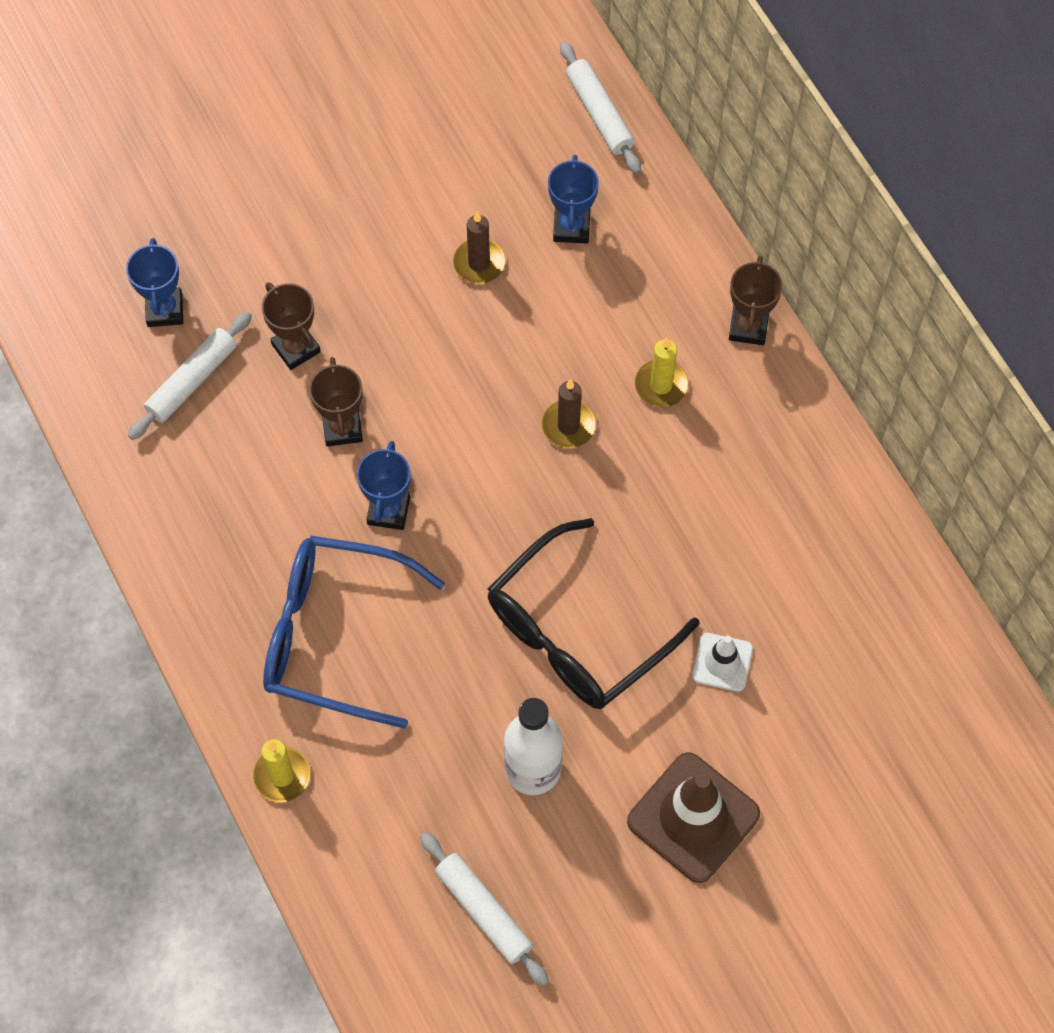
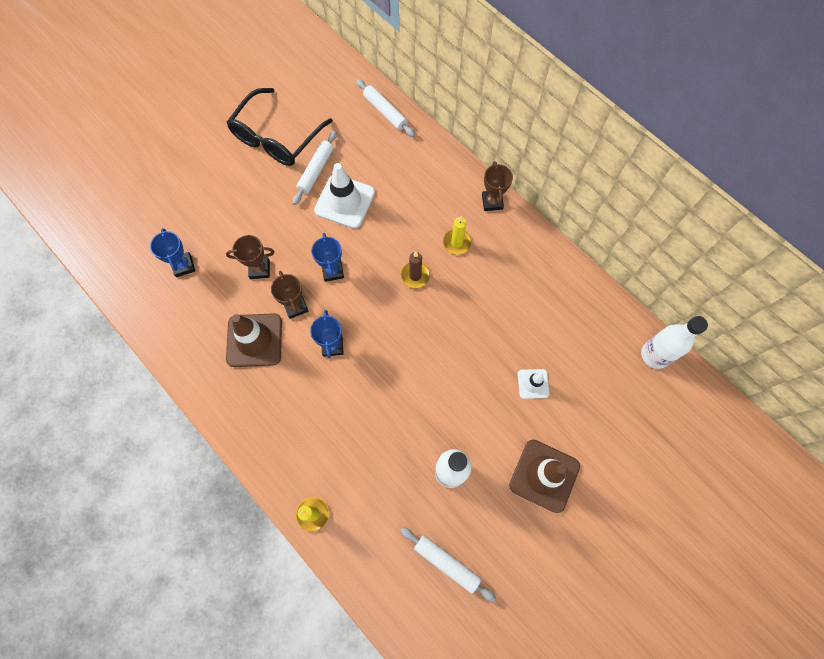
camera: 15 degrees left, 5 degrees up
white rolling pin [128,312,252,440] -> white rolling pin moved to [293,131,337,205]
brown trophy [262,282,321,370] -> brown trophy turned 45 degrees counterclockwise [226,235,275,279]
blue glasses [263,536,445,728] -> none
brown candle [453,211,505,284] -> white traffic cone [314,163,375,229]
black glasses [488,518,699,709] -> black glasses moved to [226,88,333,166]
blue trophy [548,155,599,244] -> blue trophy moved to [312,233,344,282]
none -> brown traffic cone [226,313,282,367]
none -> white bottle [641,316,708,369]

